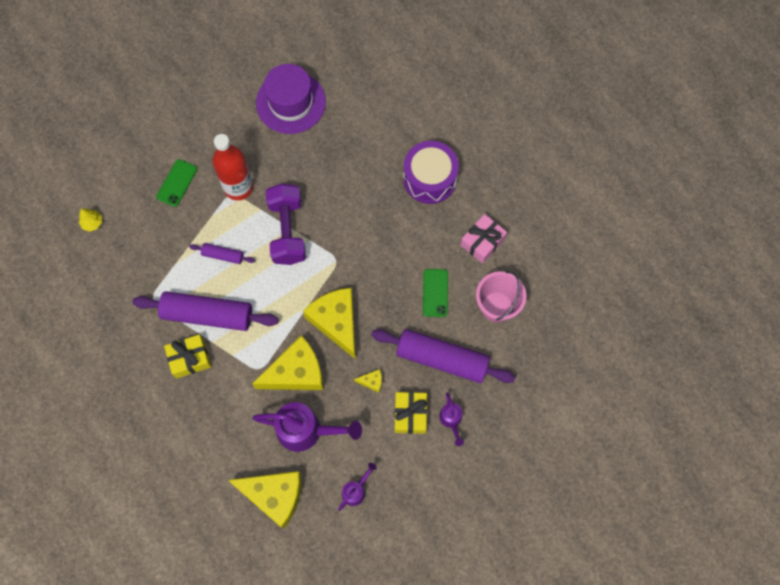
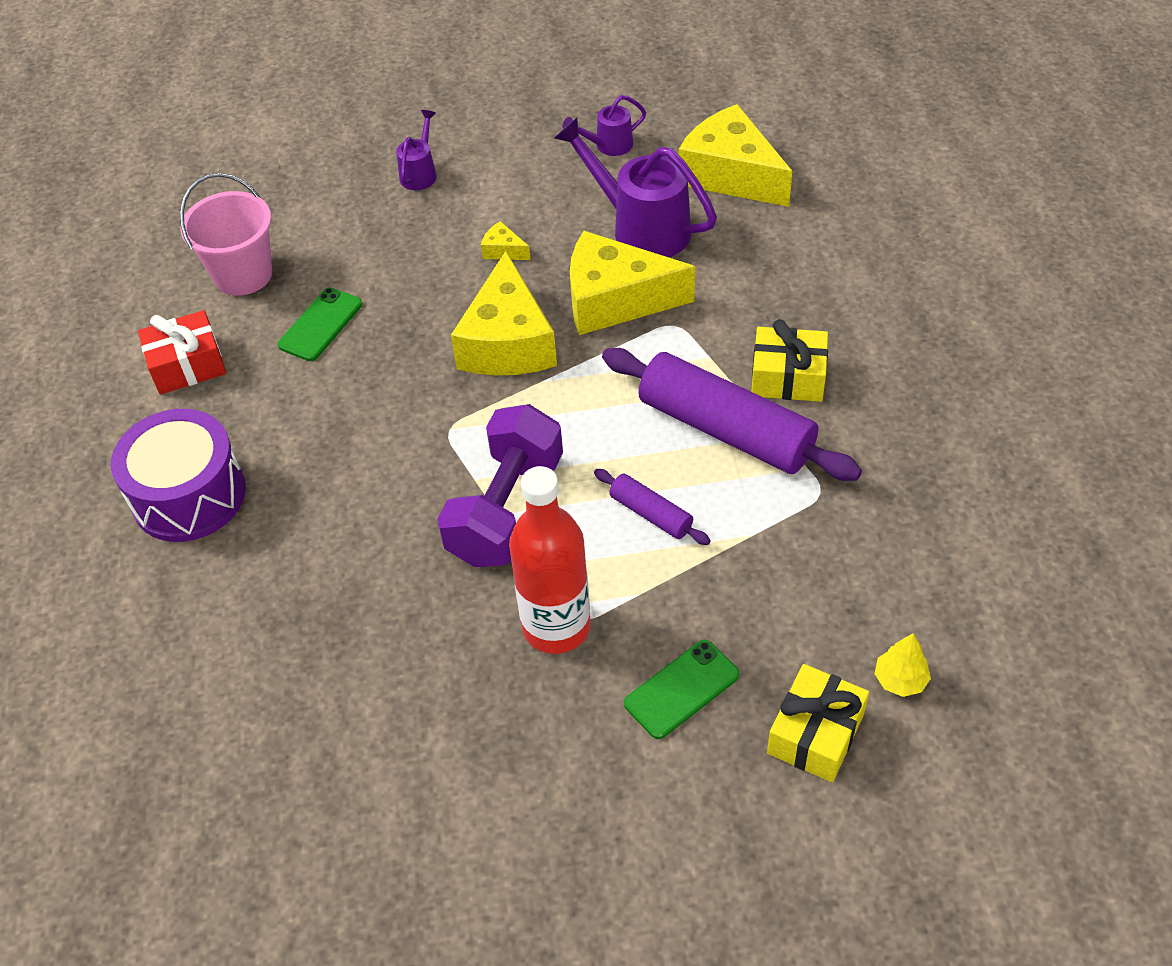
camera: 150 degrees left, 20 degrees down
purple hat [256,64,326,134] -> none
purple rolling pin [371,329,516,383] -> none
yellow gift [395,392,427,434] -> yellow gift moved to [767,664,869,782]
pink gift [461,214,507,264] -> red gift [138,310,226,395]

